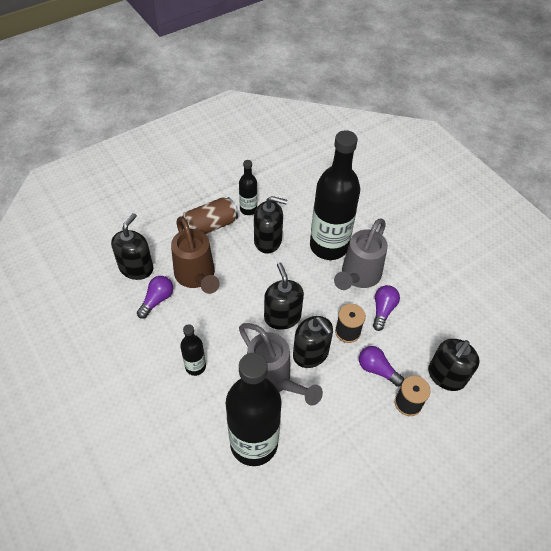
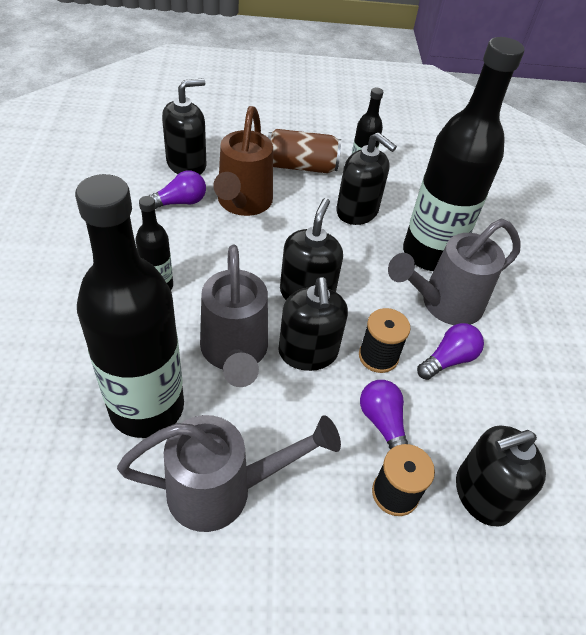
camera: 30 degrees right, 5 degrees down
none -> grey watering can [117,415,341,532]

